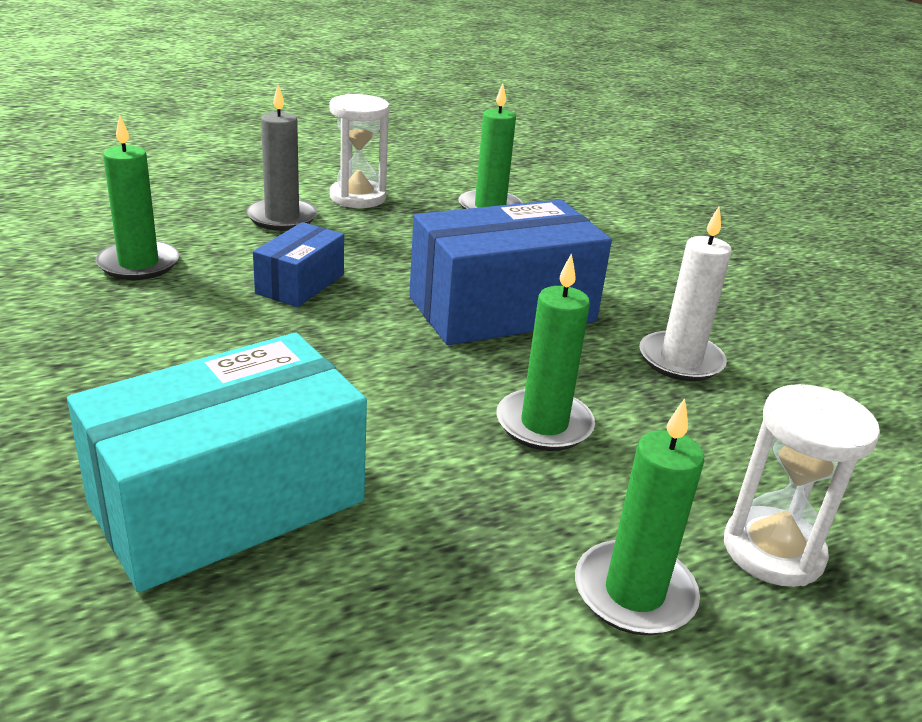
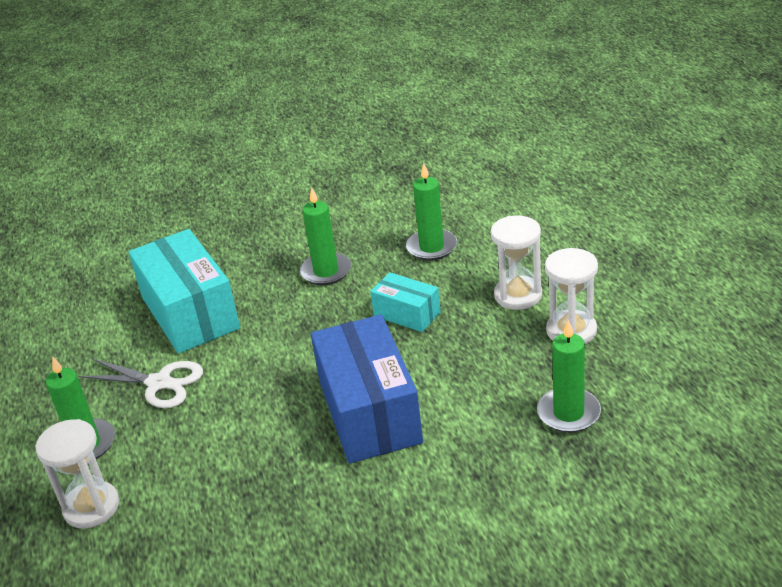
camera: 105 degrees right, 5 degrees up
grey candle [246,85,317,231] -> white hourglass [491,215,542,310]
blue box [253,222,344,307] -> turquoise box [370,272,441,332]
green candle [497,253,595,451] -> green candle moved to [300,188,351,285]
white candle [639,207,732,381] -> none
none -> white scissors [78,358,203,408]

